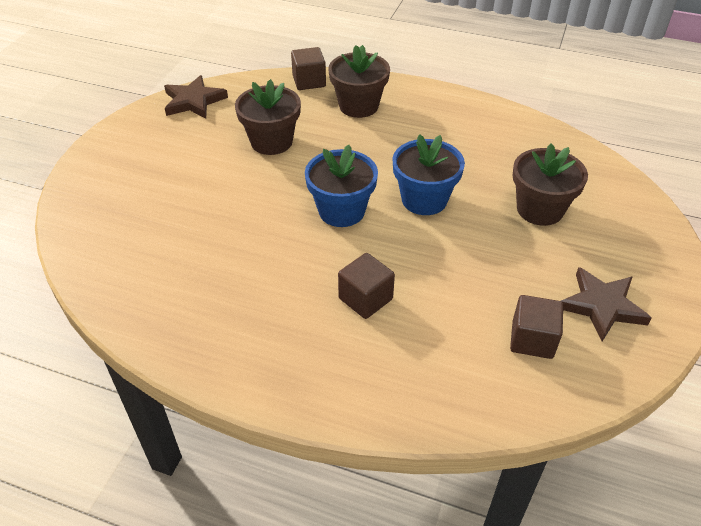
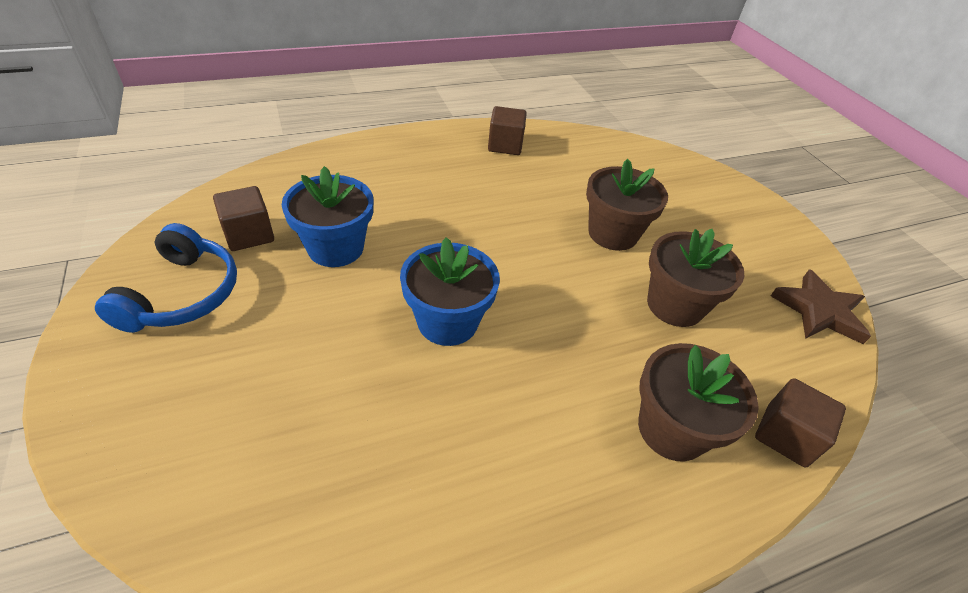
camera: 135 degrees right, 0 degrees up
blue flower pot [305,145,378,227] -> blue flower pot moved to [282,166,373,267]
brown cube [338,253,395,319] -> brown cube moved to [488,106,527,155]
brown flower pot [513,144,588,226] -> brown flower pot moved to [586,159,668,251]
brown star [561,267,652,341] -> blue headphones [95,223,237,333]

